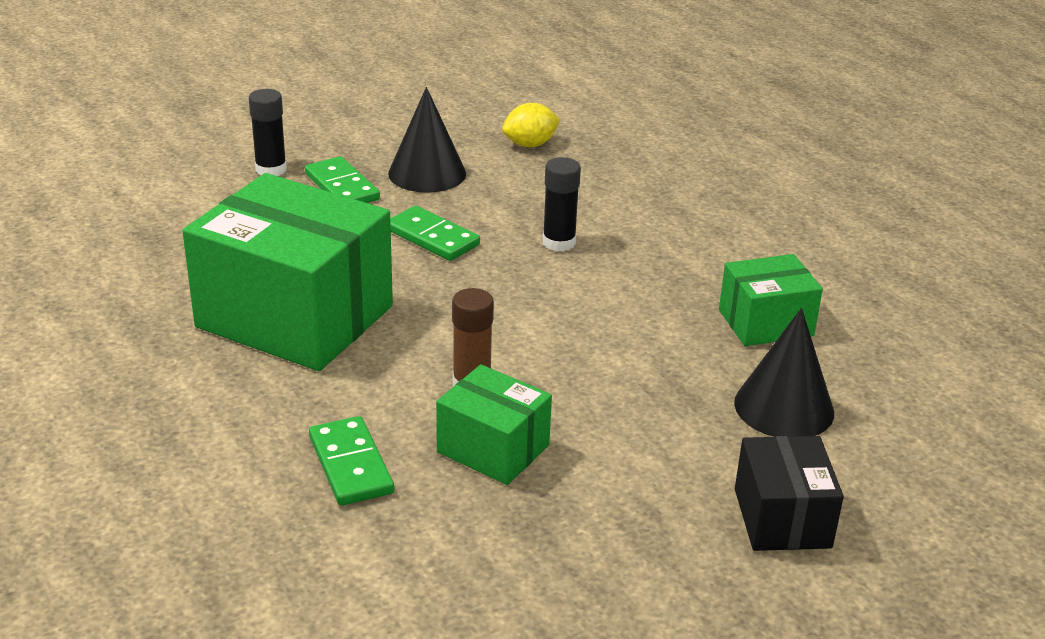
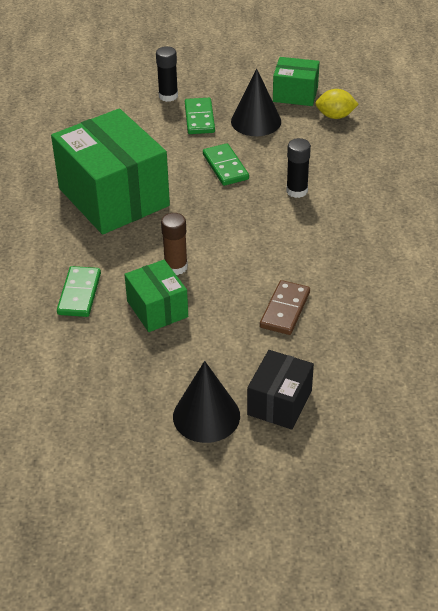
camera: 30 degrees right, 10 degrees up
green box [719,254,823,346] -> green box moved to [273,57,320,106]
black cone [734,308,834,437] -> black cone moved to [173,361,240,443]
none -> brown domino [260,280,310,335]

